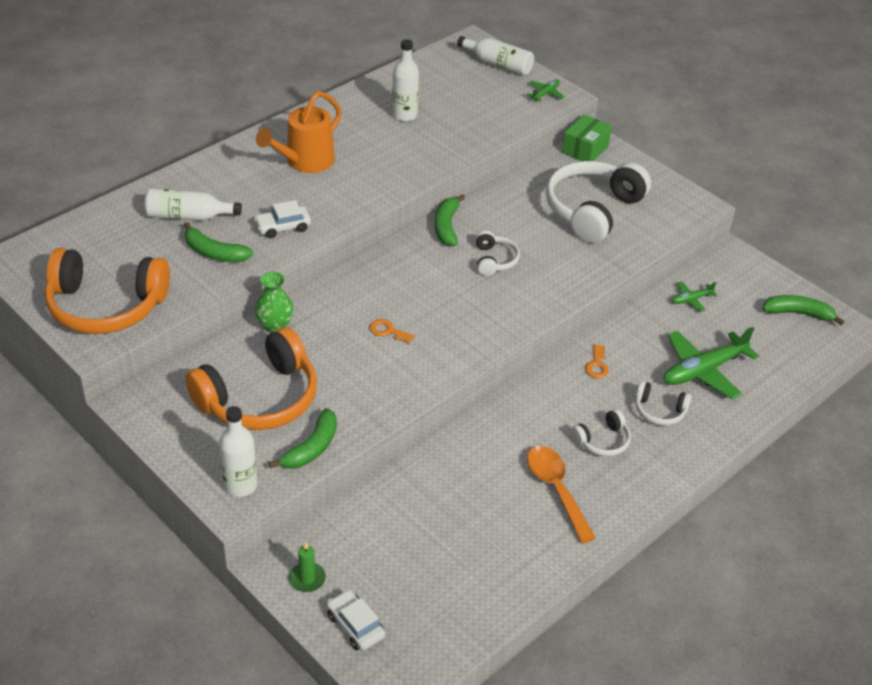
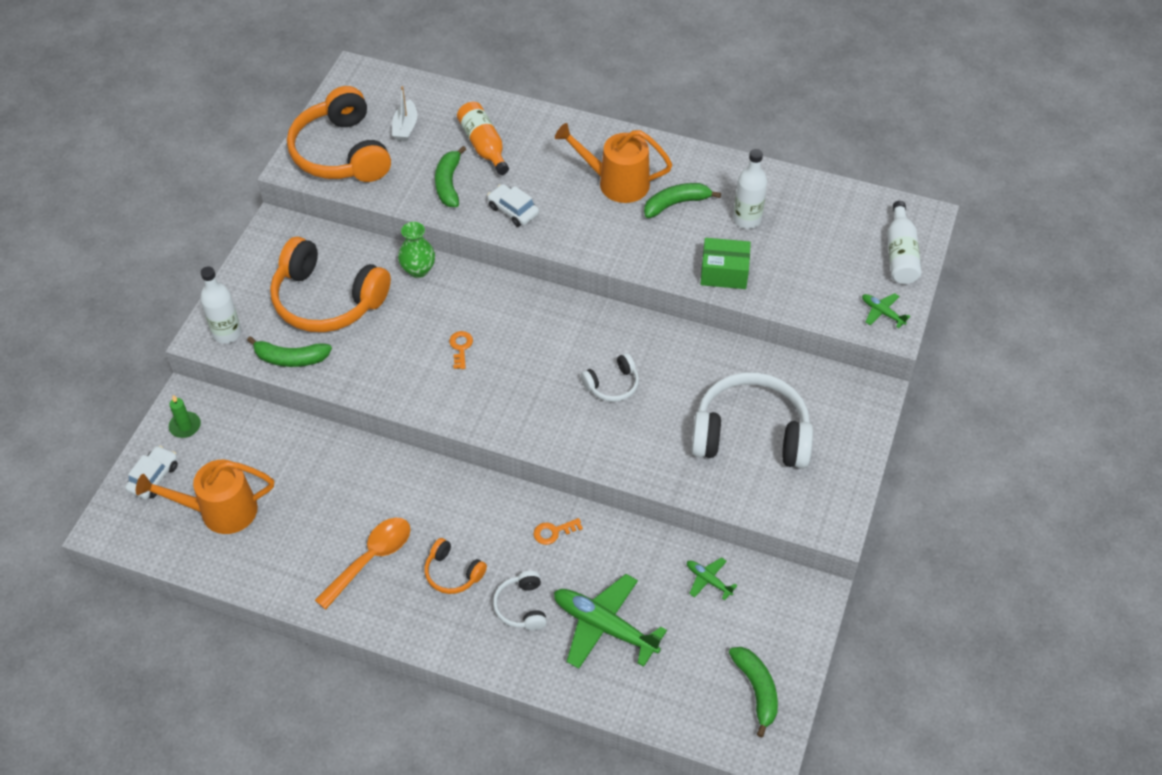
camera: 65 degrees right, 10 degrees up
white bottle [145,188,242,221] -> orange bottle [457,102,509,175]
green banana [435,194,465,246] -> green banana moved to [644,183,721,218]
green plane [527,79,565,101] -> green plane turned 150 degrees counterclockwise [862,293,910,328]
green box [562,115,612,161] -> green box moved to [700,238,751,289]
white headphones [571,409,631,456] -> orange headphones [425,538,487,594]
none -> orange watering can [136,460,274,534]
none -> white boat [392,86,417,141]

